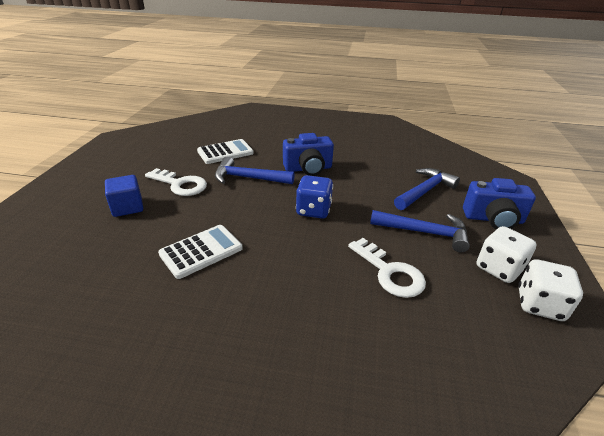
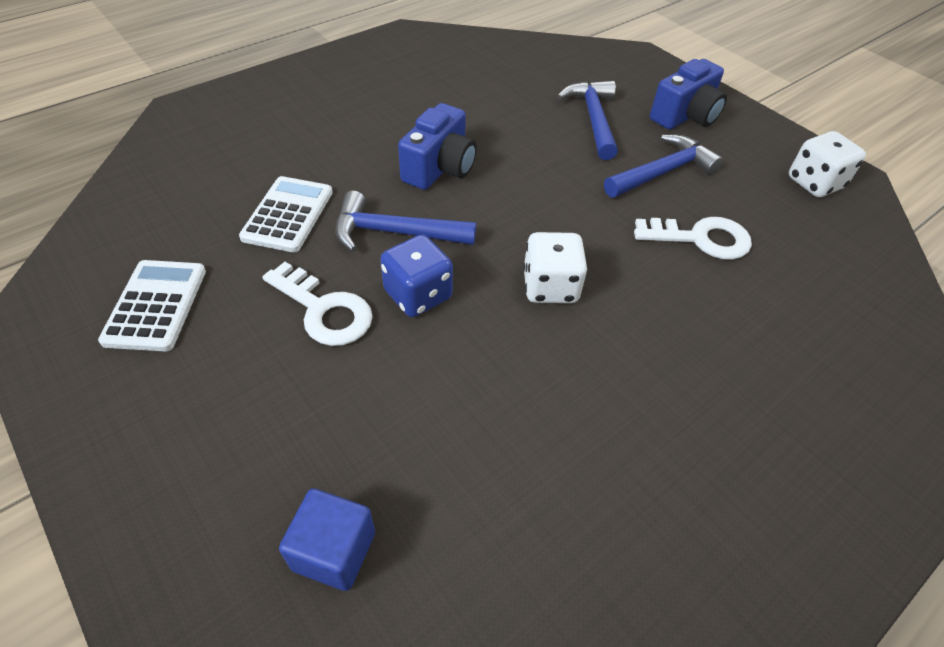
camera: 50 degrees left, 15 degrees up
blue cube [105,175,143,217] -> blue cube moved to [279,488,375,591]
white key [145,168,207,196] -> white key turned 60 degrees clockwise [262,262,373,346]
white calculator [158,225,243,279] -> white calculator moved to [98,260,206,351]
blue hammer [215,156,295,184] -> blue hammer turned 45 degrees clockwise [335,191,476,251]
blue dice [296,175,333,219] -> blue dice moved to [380,235,453,317]
white dice [477,226,537,283] -> white dice moved to [523,232,588,303]

